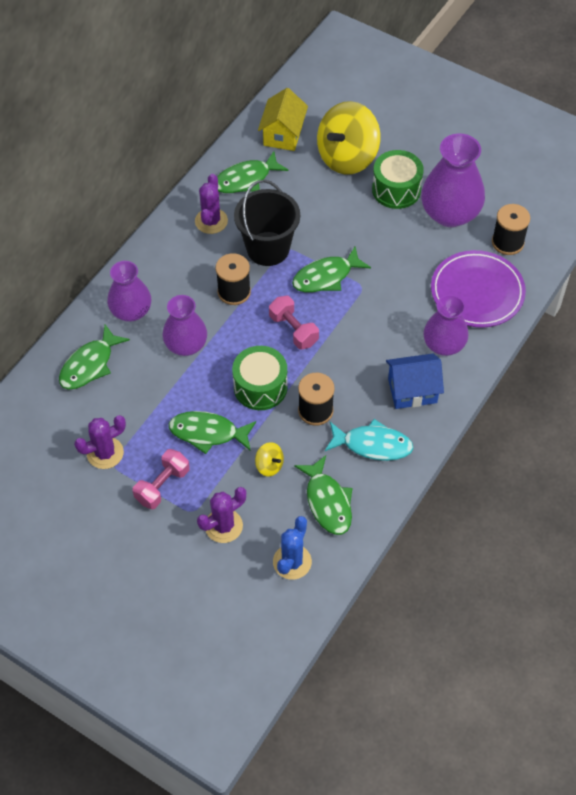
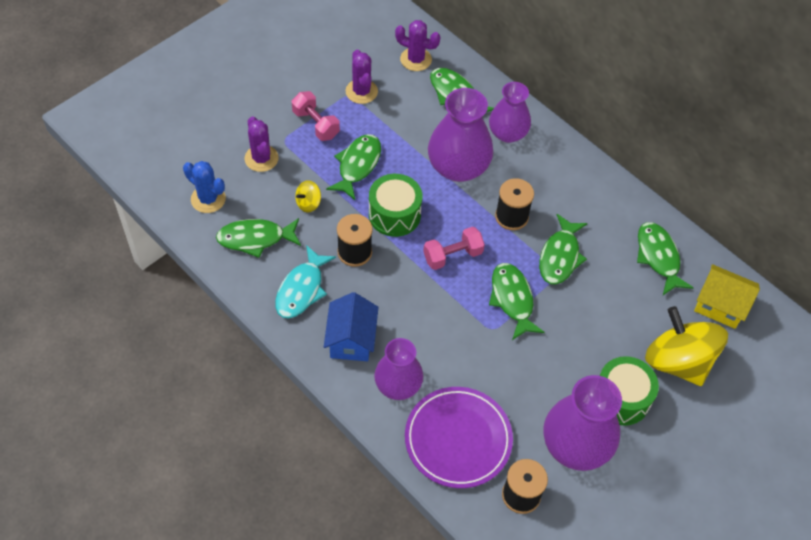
camera: 100 degrees right, 0 degrees up
purple vase [163,295,207,356] -> purple vase [428,88,493,182], size x1.51
purple cactus [195,174,228,234] -> purple cactus moved to [395,20,440,71]
black bucket [234,180,300,266] -> green fish [539,214,588,285]

